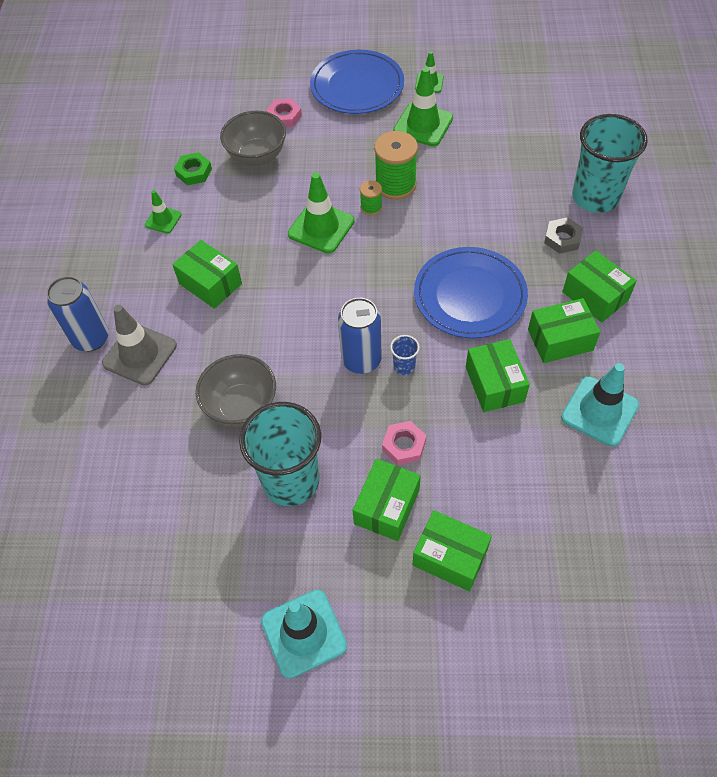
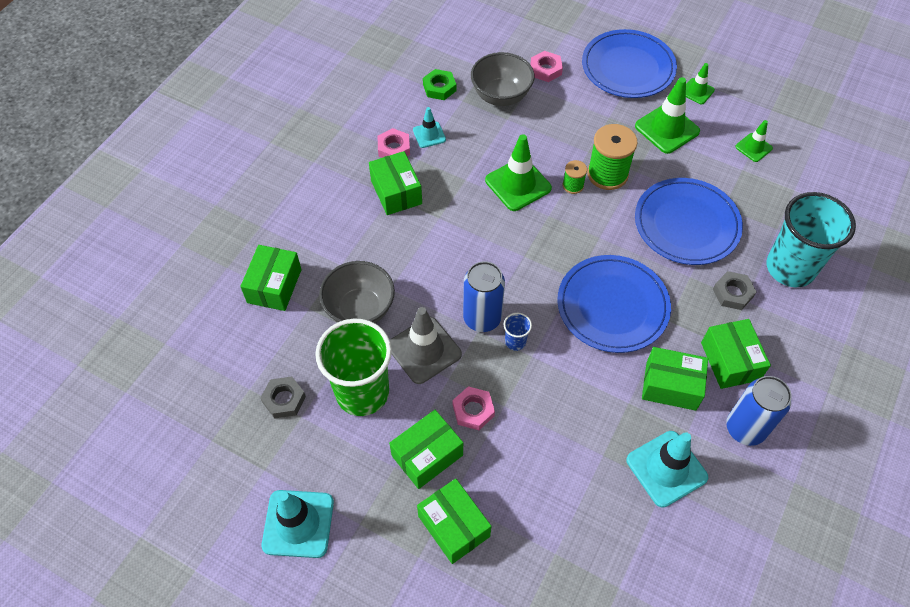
camera: 25 degrees right, 0 degrees up
blue can [47,276,109,352] -> blue can moved to [726,376,792,446]
grey traffic cone [102,305,177,386] -> grey traffic cone moved to [390,307,462,384]
green traffic cone [145,190,182,233] -> green traffic cone moved to [735,120,773,162]
turquoise cup [239,402,321,506] -> green cup [315,319,392,416]
green box [466,339,530,412] -> green box moved to [240,245,302,311]
none -> grey nut [261,376,306,419]
none -> pink nut [378,128,410,158]
none -> turquoise traffic cone [413,107,446,148]
none -> blue plate [635,178,743,265]

